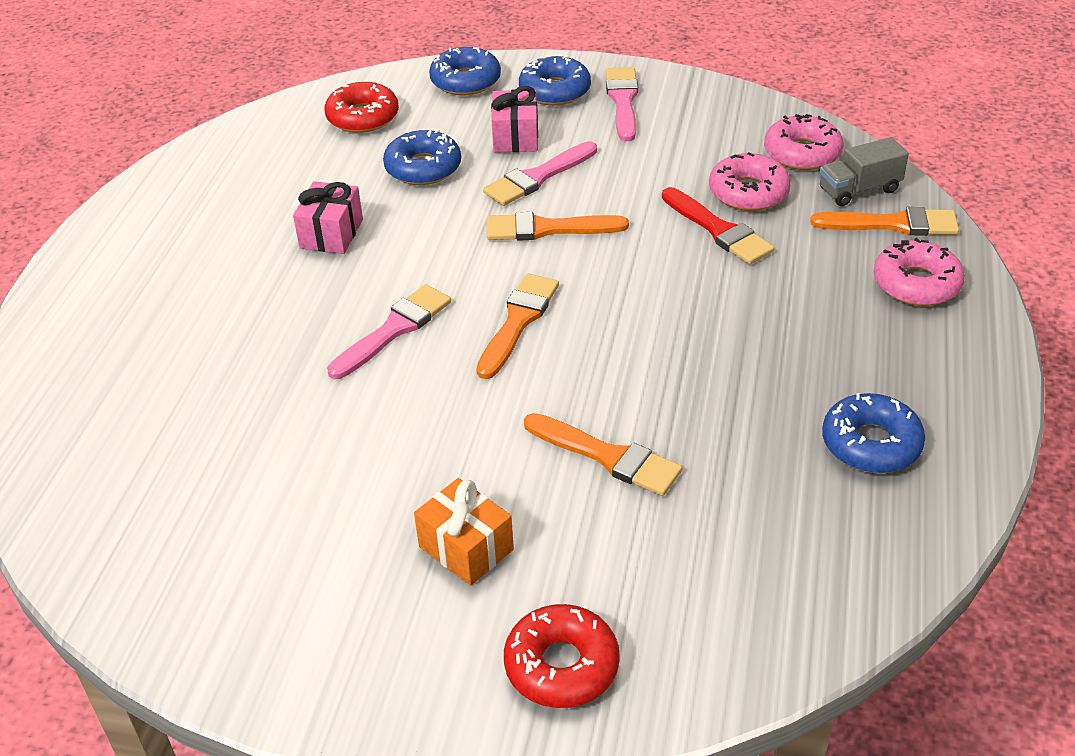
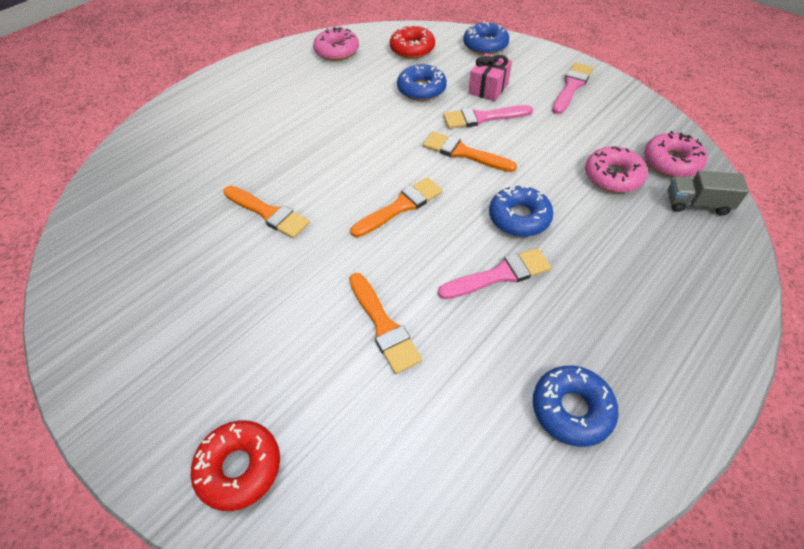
camera: 30 degrees right, 10 degrees up
pink gift [293,181,363,254] -> none
pink brush [327,284,451,379] -> pink brush moved to [438,248,551,299]
orange gift [414,478,514,586] -> none
blue donut [519,55,591,106] -> blue donut moved to [489,184,553,237]
red brush [662,187,774,265] -> none
orange brush [810,207,959,236] -> orange brush moved to [223,186,310,238]
pink donut [873,238,965,306] -> pink donut moved to [313,27,359,61]

